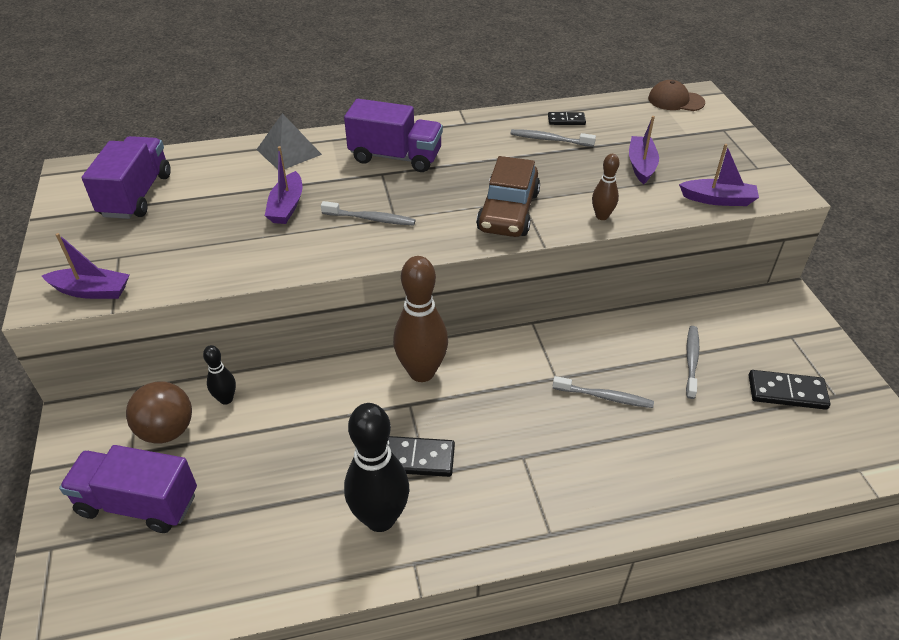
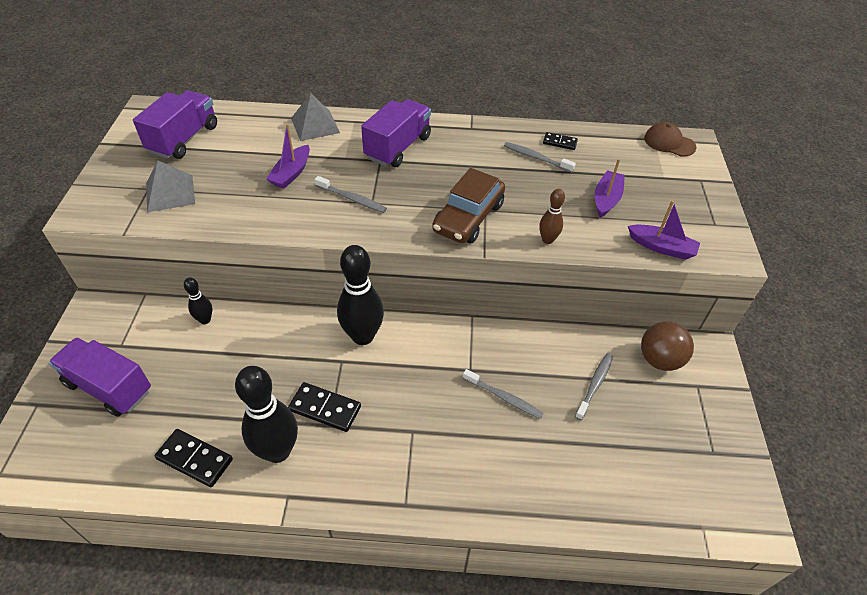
camera: 15 degrees right, 5 degrees up
purple boat [42,233,129,299] -> none
brown ball [126,381,192,444] -> brown ball moved to [641,321,694,371]
purple truck [344,99,443,172] -> purple truck turned 90 degrees counterclockwise [361,99,431,167]
brown bowling pin [393,256,448,382] -> black bowling pin [337,245,384,345]
black domino [749,370,831,410] -> black domino moved to [155,429,233,487]
none -> grey pyramid [146,160,195,212]

